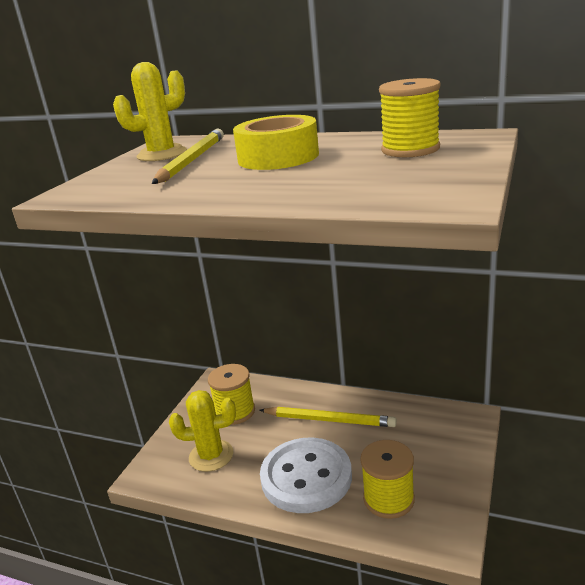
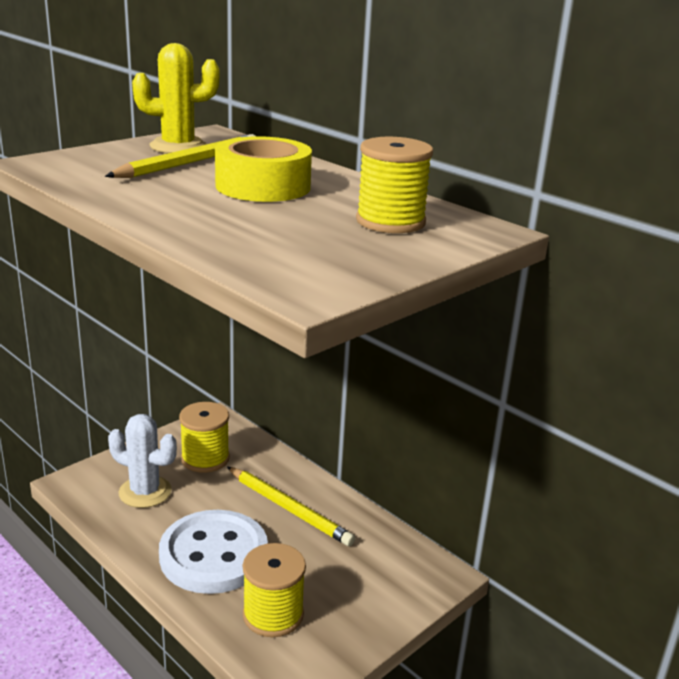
camera: 20 degrees right, 0 degrees up
yellow cactus [169,390,236,472] -> white cactus [108,414,177,508]

